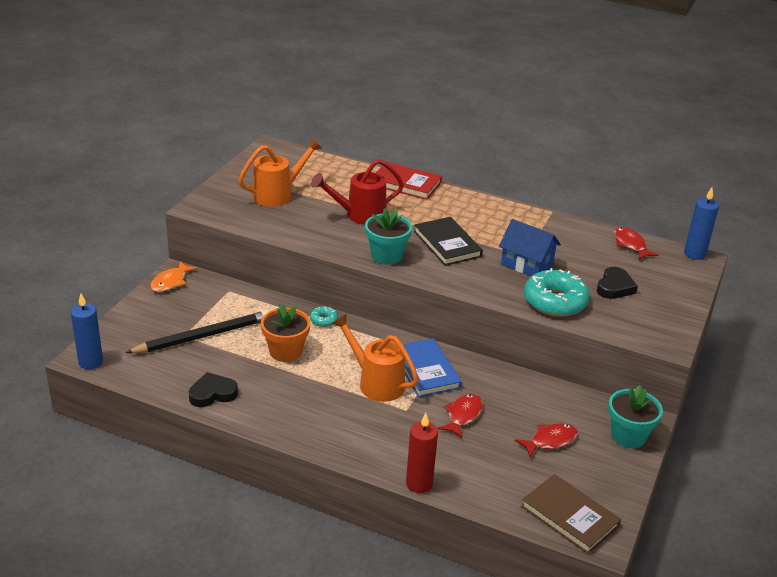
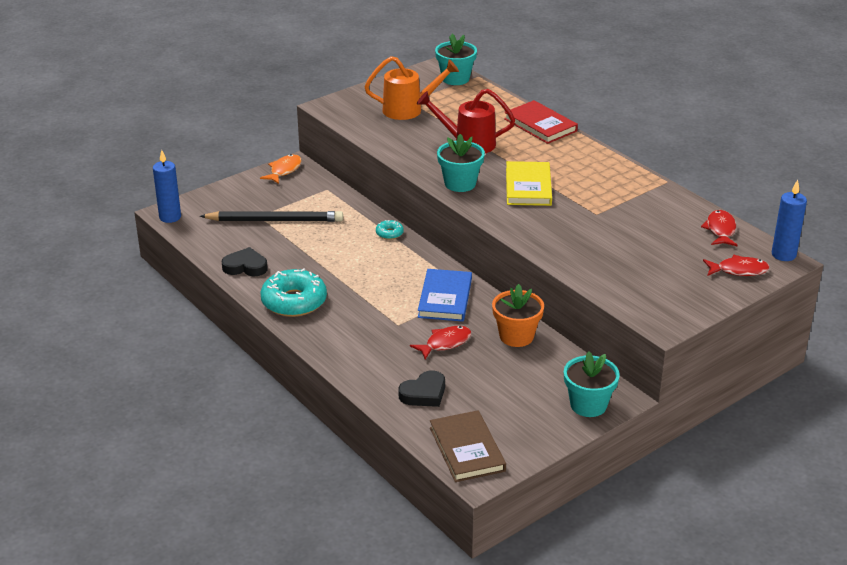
camera: 30 degrees right, 0 degrees up
orange fish [151,261,198,292] -> orange fish turned 150 degrees clockwise [260,154,302,184]
orange flower pot [261,303,310,362] -> orange flower pot moved to [492,284,544,347]
orange watering can [332,314,419,402] -> none
red candle [406,413,438,493] -> none
black book [414,217,483,266] -> yellow book [506,161,552,206]
blue house [499,219,561,276] -> none
red fish [515,423,578,457] -> red fish moved to [703,255,770,276]
turquoise donut [524,268,590,317] -> turquoise donut moved to [260,268,327,317]
black heart [597,267,638,299] -> black heart moved to [398,370,445,407]
none -> turquoise flower pot [435,34,477,85]

